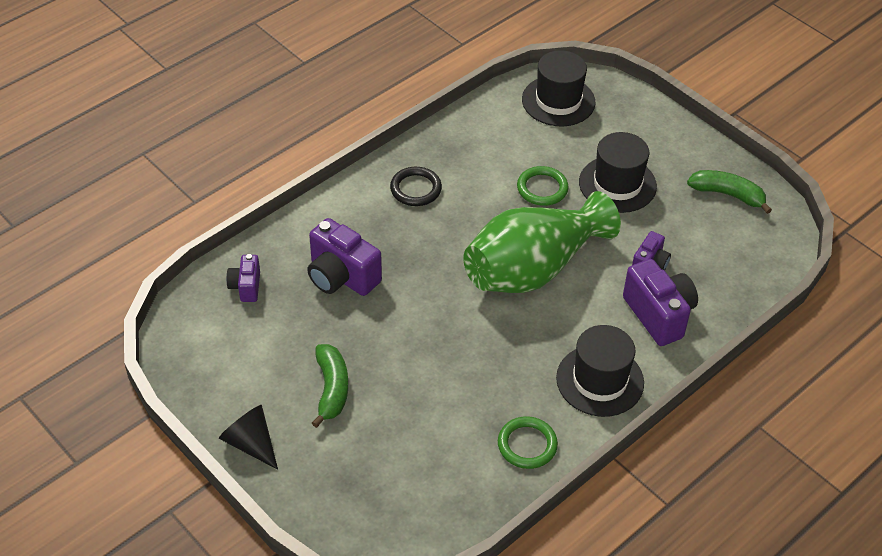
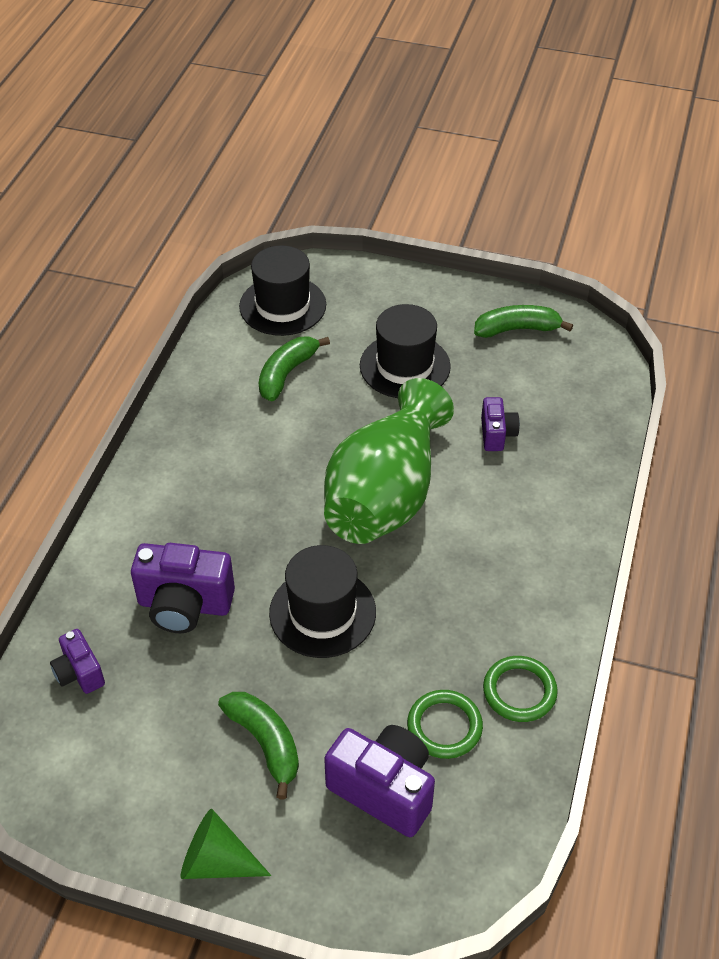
camera: 30 degrees left, 0 degrees up
black cone [219,405,278,470] -> green cone [181,809,271,879]
black ring [390,167,442,206] -> none
green ring [517,166,569,206] -> green ring moved to [407,690,483,759]
black hat [556,325,644,417] -> black hat moved to [269,545,376,658]
purple camera [623,259,698,346] -> purple camera moved to [324,725,435,837]
none -> green banana [259,336,330,402]

